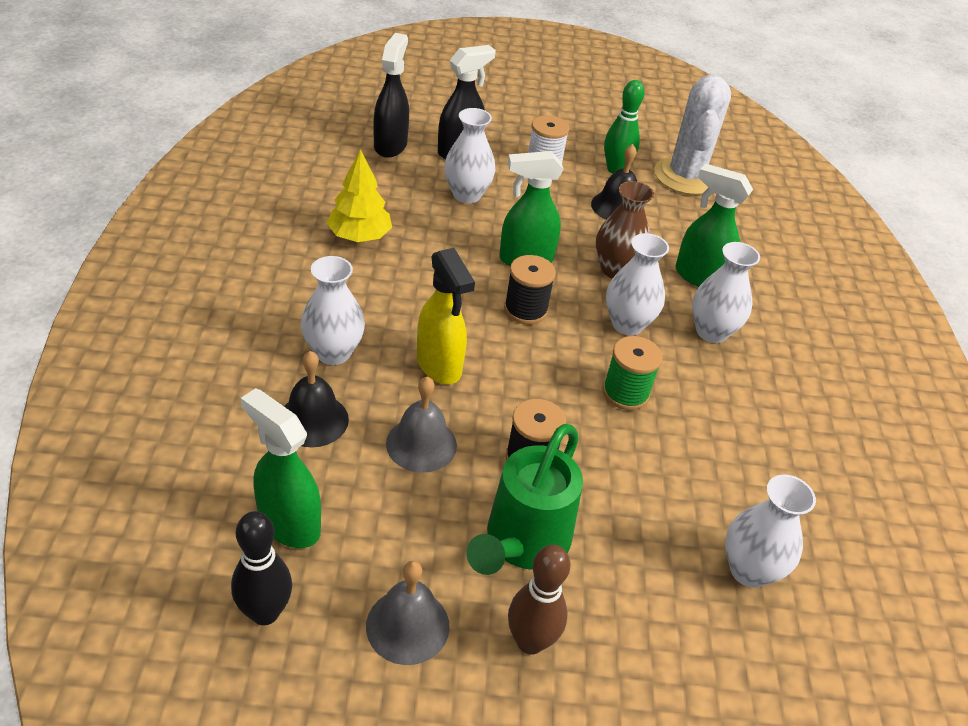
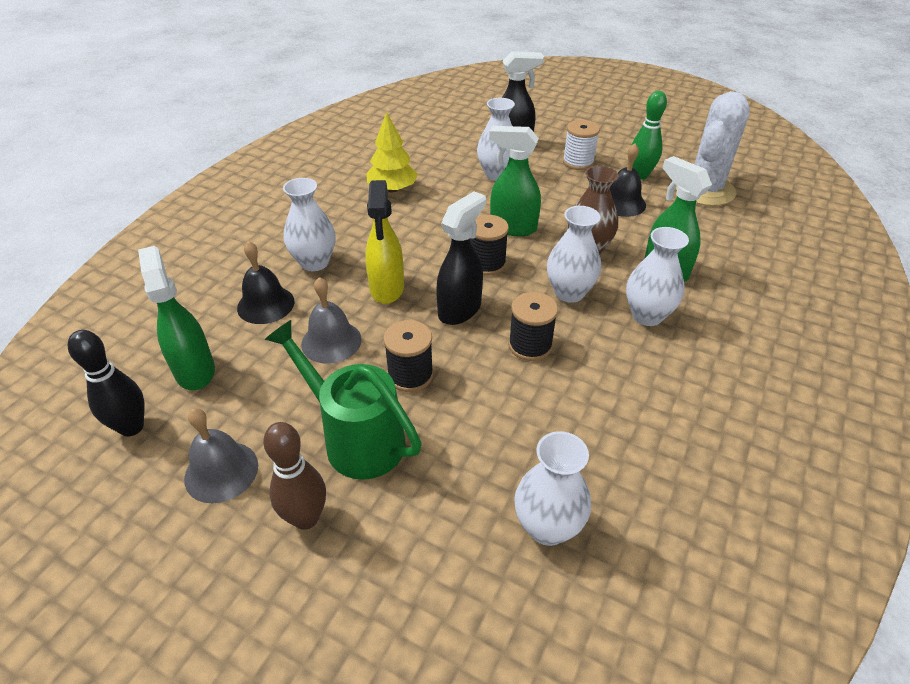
camera: 30 degrees right, 0 degrees up
black spray bottle [373,33,409,158] -> black spray bottle moved to [436,191,486,325]
green watering can [466,424,583,575] -> green watering can turned 75 degrees clockwise [264,320,422,480]
green spool [603,336,662,410] -> black spool [508,292,558,361]

